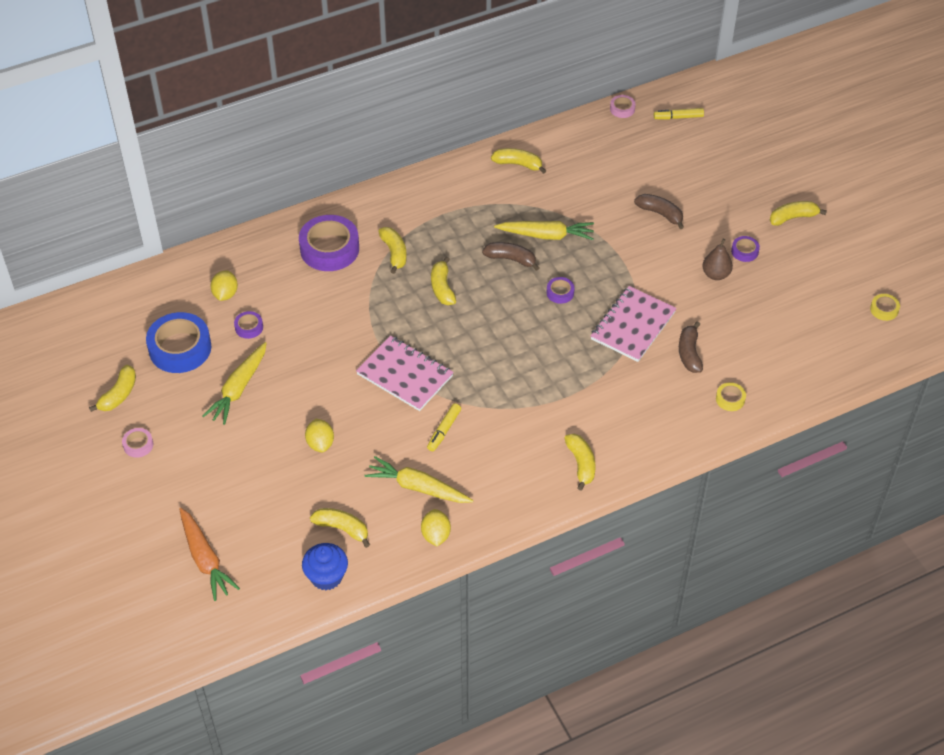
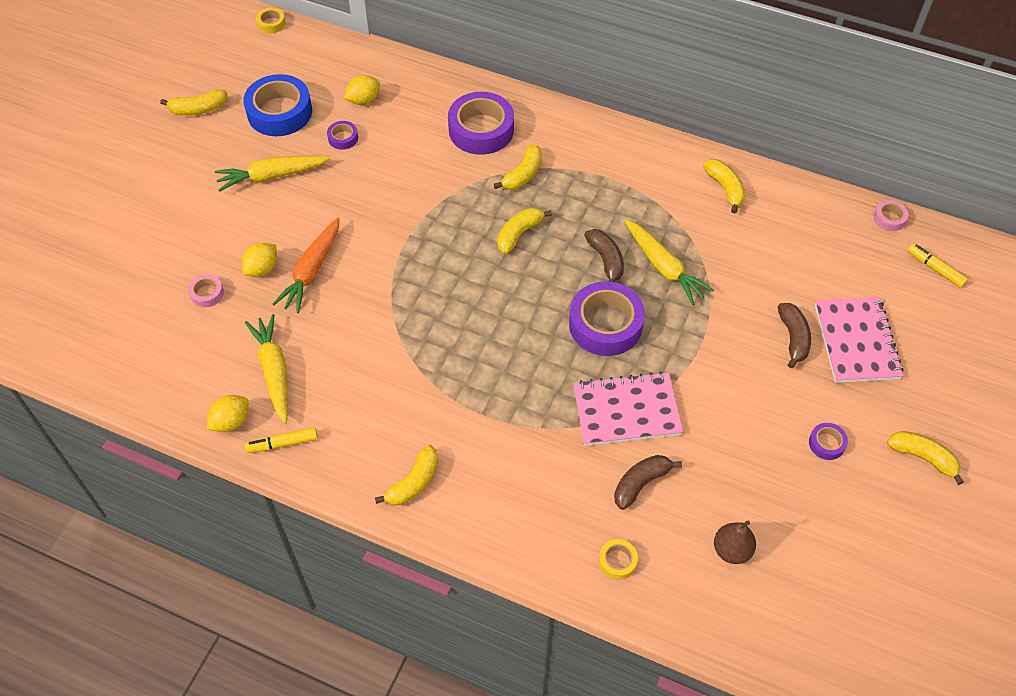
camera: 50 degrees right, 5 degrees up
pink tape [122,428,153,458] -> pink tape moved to [188,274,224,307]
orange carrot [179,508,240,601] -> orange carrot moved to [272,217,340,313]
blue cupcake [302,543,348,590] -> none
yellow banana [310,508,370,548] -> none
pink notebook [356,335,454,411] -> pink notebook moved to [815,297,903,383]
yellow marker [427,403,461,451] -> yellow marker moved to [245,427,318,453]
purple tape [547,277,575,304] -> purple tape [569,281,645,356], size x2.19
brown pear [702,239,733,280] -> brown pear moved to [714,520,756,564]
yellow tape [870,294,900,321] -> yellow tape moved to [256,8,286,34]

